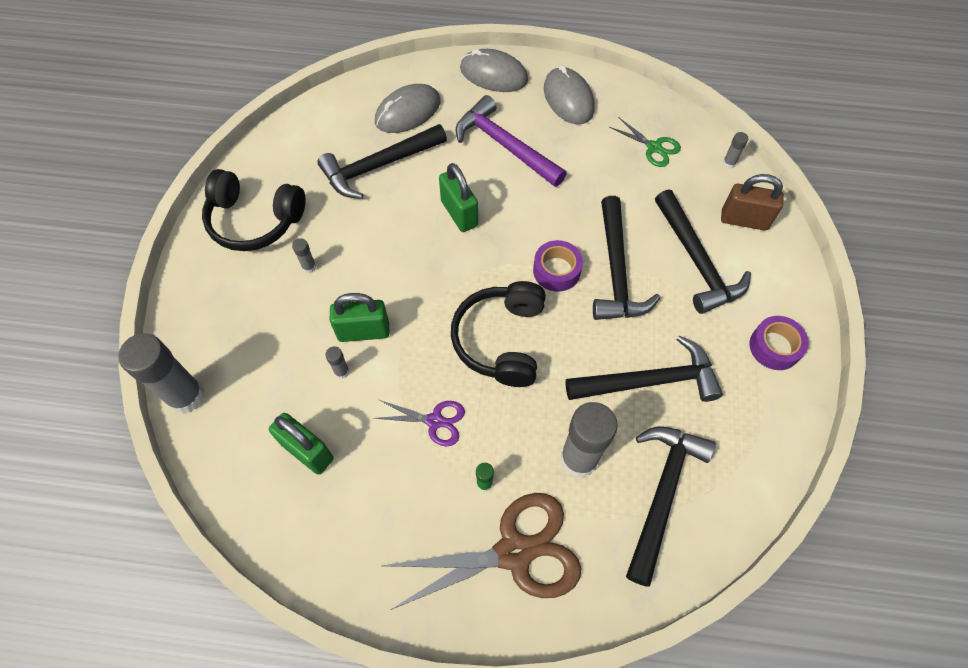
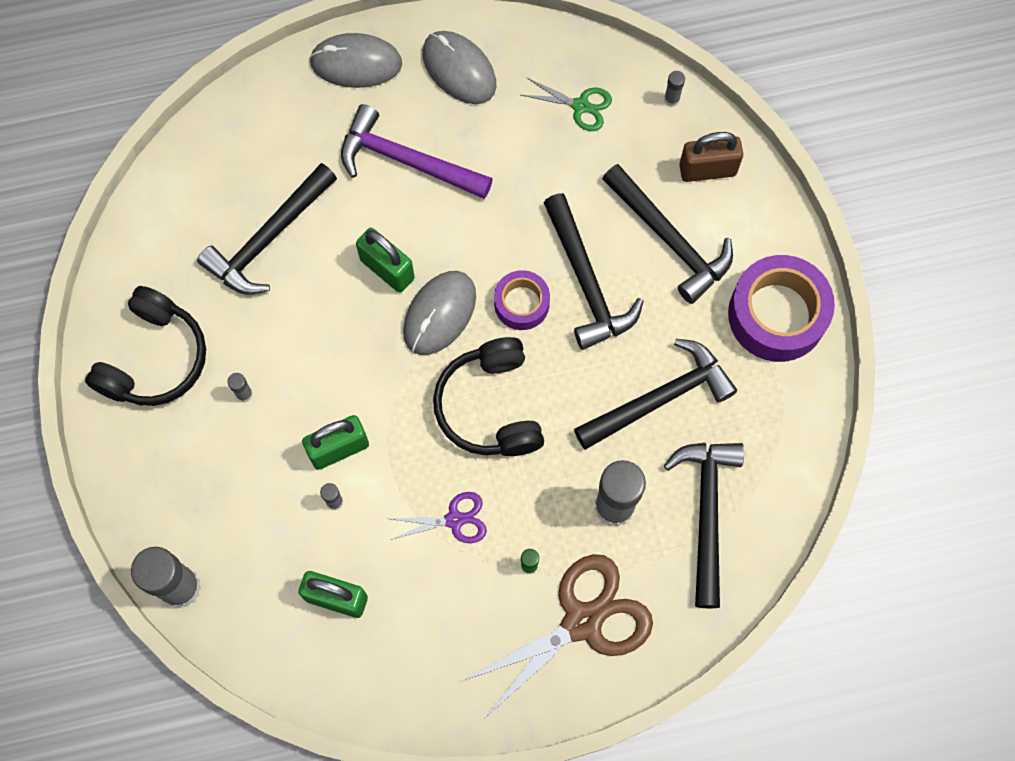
camera: 20 degrees left, 10 degrees up
black headphones [202,169,306,251] -> black headphones turned 60 degrees counterclockwise [85,286,206,406]
grey mouse [375,84,441,133] -> grey mouse moved to [403,271,476,355]
purple tape [749,316,809,370] -> purple tape [728,255,835,362], size x1.77

